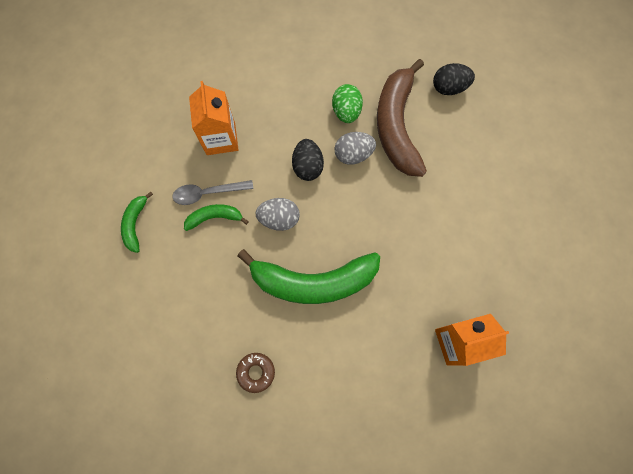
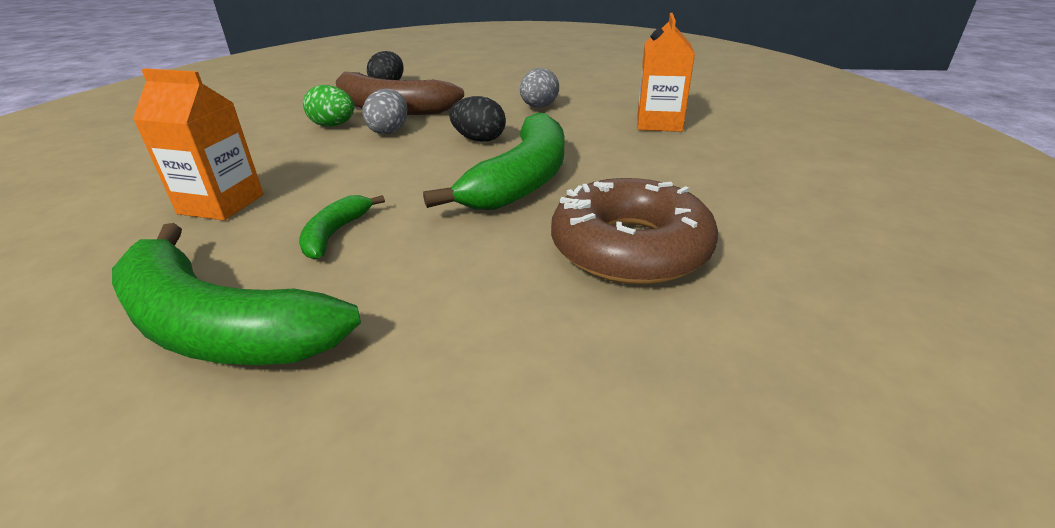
camera: 65 degrees left, 40 degrees down
green banana [121,192,153,253] -> green banana [112,223,361,365], size x2.13
grey spoon [172,180,254,205] -> none
brown donut [236,353,275,393] -> brown donut [551,178,718,285], size x2.29
grey egg [255,198,300,231] -> grey egg moved to [520,68,559,108]
black egg [292,139,324,181] -> black egg moved to [449,96,506,142]

